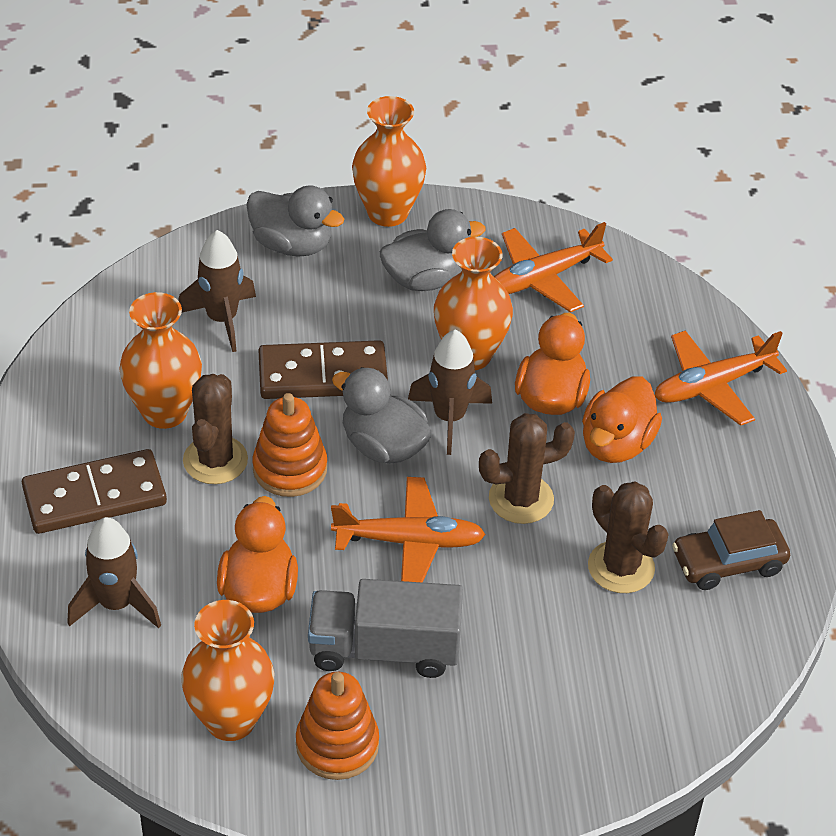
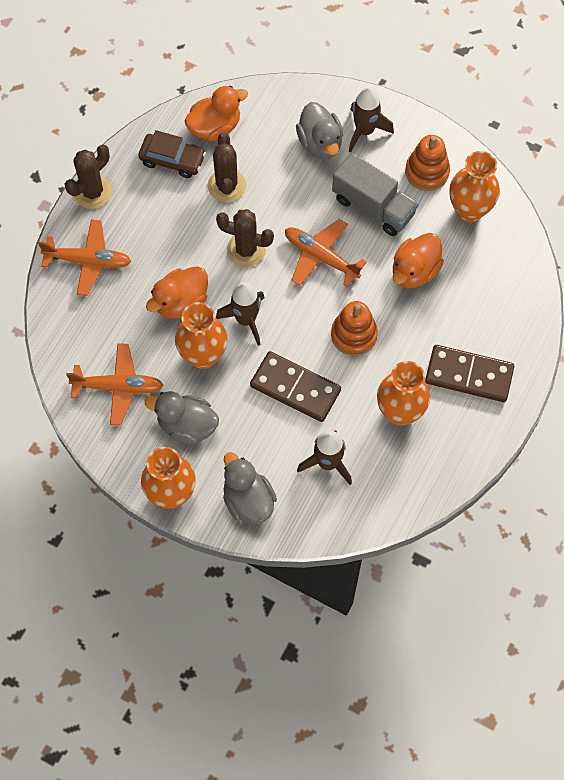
camera: 145 degrees left, 20 degrees up
brown rocket [67,517,161,628] -> brown rocket moved to [349,87,394,153]
brown cactus [183,374,248,484] -> brown cactus moved to [65,145,112,209]
grey duck [332,367,432,464] -> grey duck moved to [296,102,343,159]
orange duck [582,377,662,463] -> orange duck moved to [185,86,248,141]

